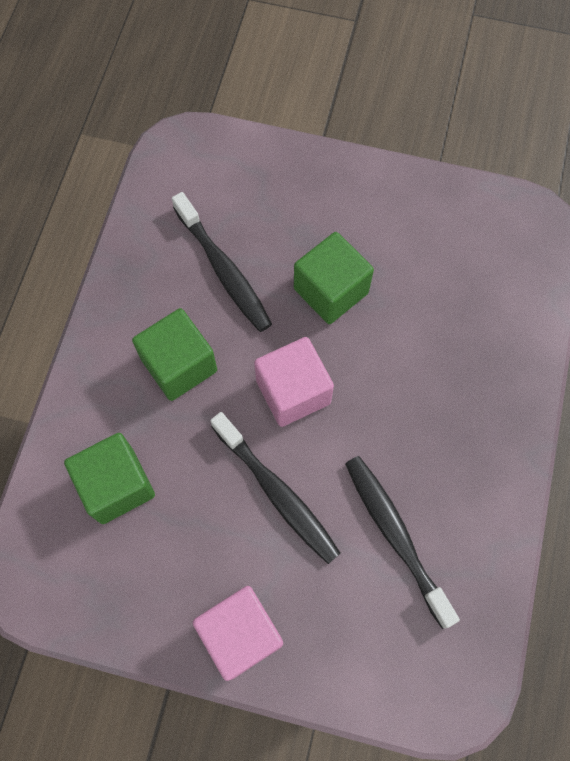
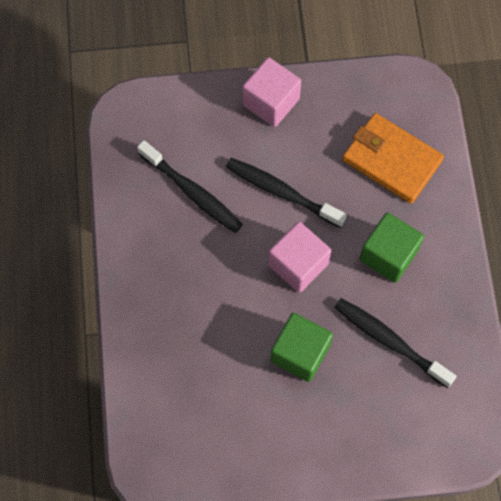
camera: 160 degrees right, 0 degrees up
green cube [64,433,155,524] -> orange wallet [342,113,444,204]

